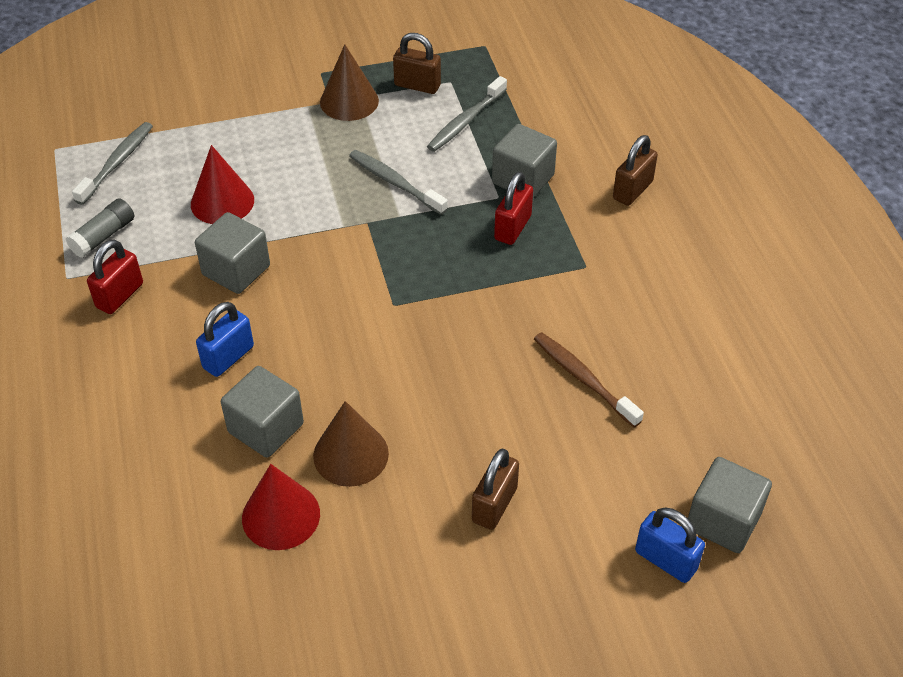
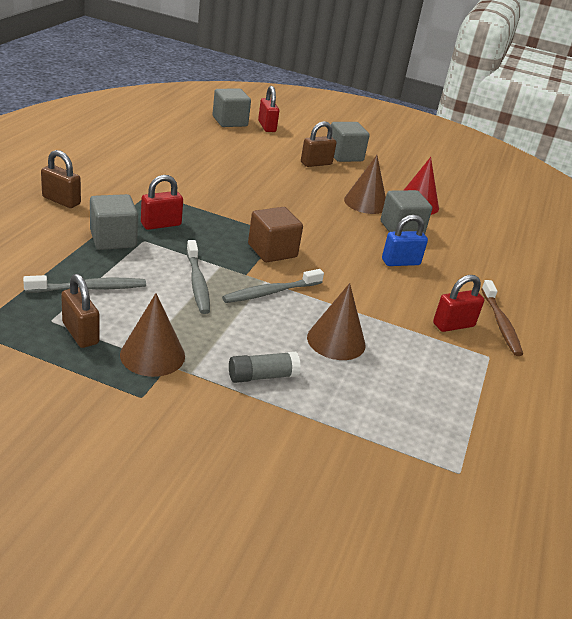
camera: 150 degrees left, 15 degrees down
grey glue stick [66,199,134,258] -> grey glue stick moved to [229,352,301,383]
grey toothbrush [72,122,153,205] -> grey toothbrush moved to [222,269,324,303]
red cone [191,145,254,224] -> brown cone [307,283,366,360]
grey cube [195,212,270,294] -> grey cube moved to [331,122,370,162]
brown toothbrush [534,332,644,427] -> brown toothbrush moved to [481,280,523,356]
brown padlock [613,135,658,206] -> brown padlock turned 45 degrees clockwise [41,150,81,208]
blue padlock [635,507,705,583] -> red padlock [258,86,279,132]
none -> brown cube [248,207,303,262]

